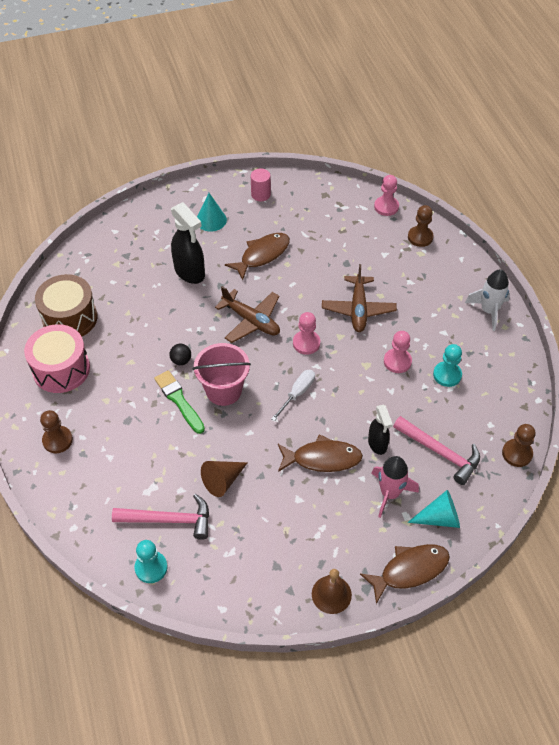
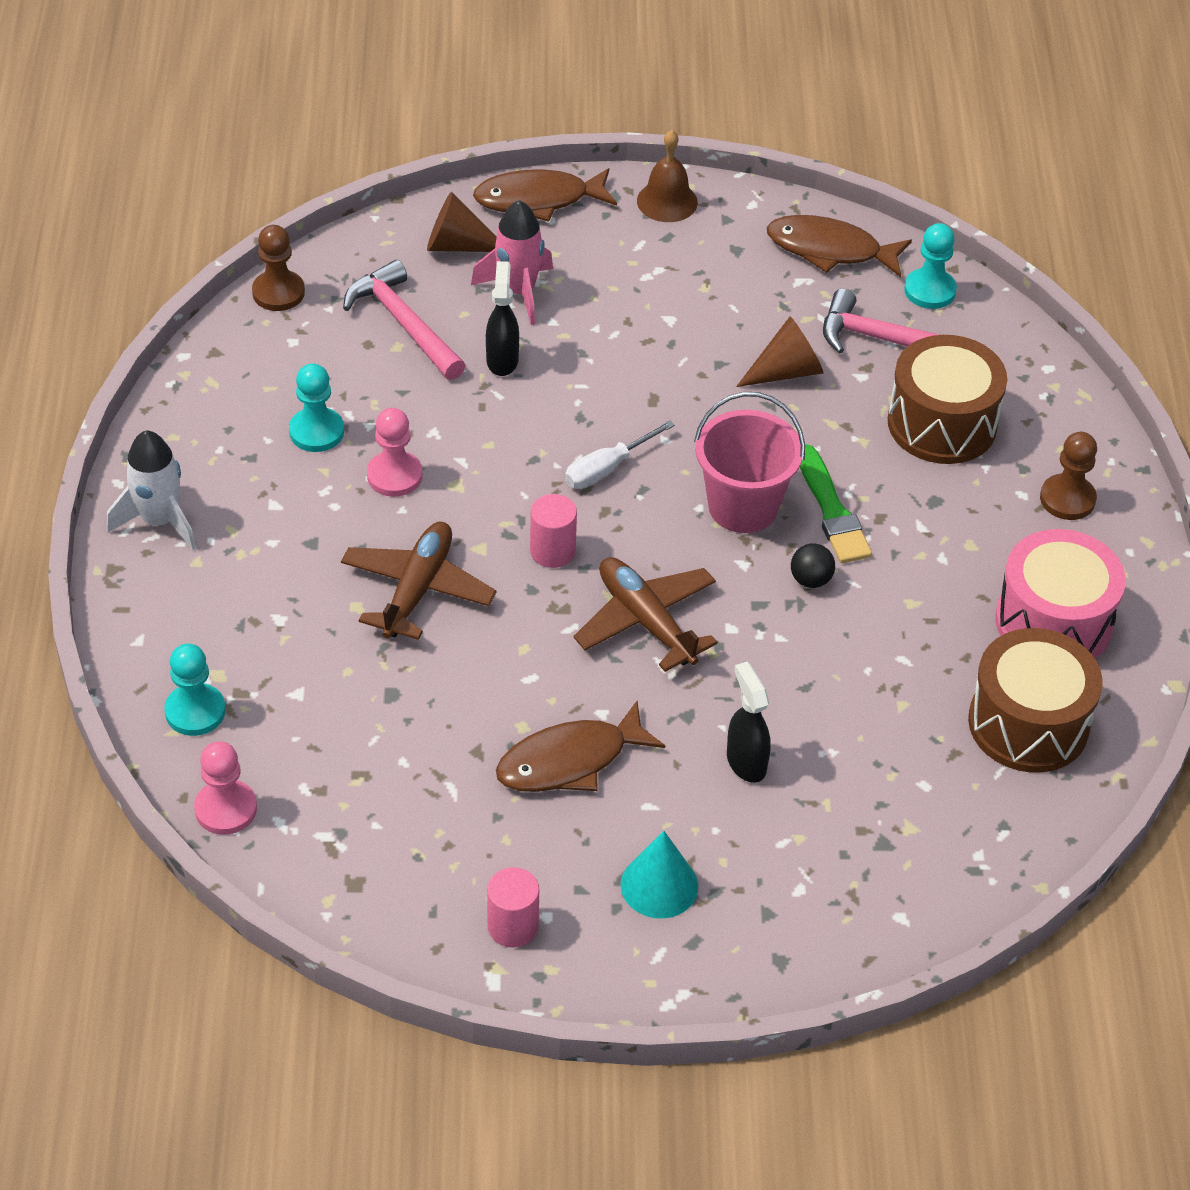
camera: 165 degrees left, 5 degrees down
black spray bottle [171,202,205,284] -> black spray bottle [727,662,771,783], size x0.61
brown fish [278,434,363,472] -> brown fish moved to [767,215,912,277]
pink pawn [293,312,320,355] -> pink cylinder [530,494,577,568]
turquoise cone [407,490,460,528] -> brown cone [427,192,497,252]
brown pawn [408,205,434,247] -> turquoise pawn [164,644,226,736]
none -> brown drum [888,335,1007,464]

